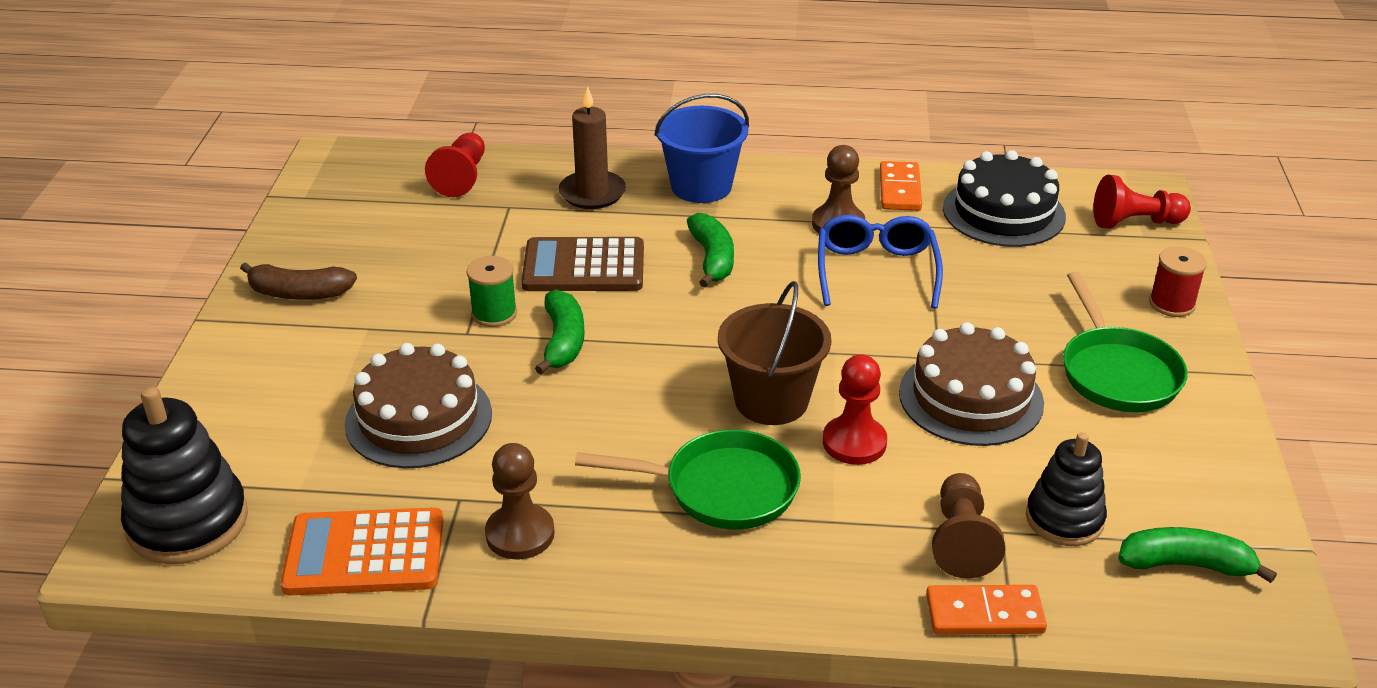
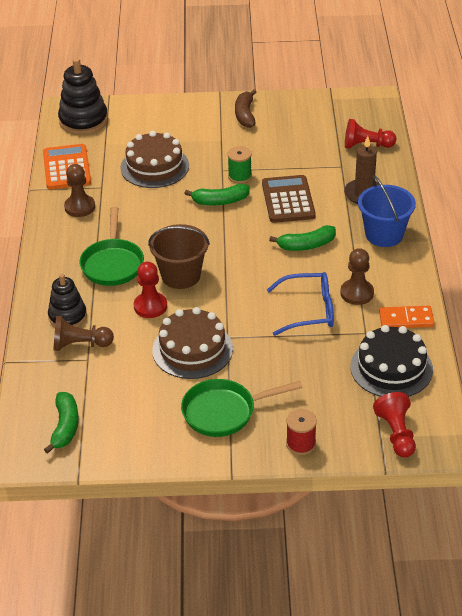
camera: 85 degrees right, 5 degrees up
orange domino [926,585,1047,635] -> none
black stacking toy [1026,432,1107,546] -> black stacking toy moved to [48,274,87,327]

